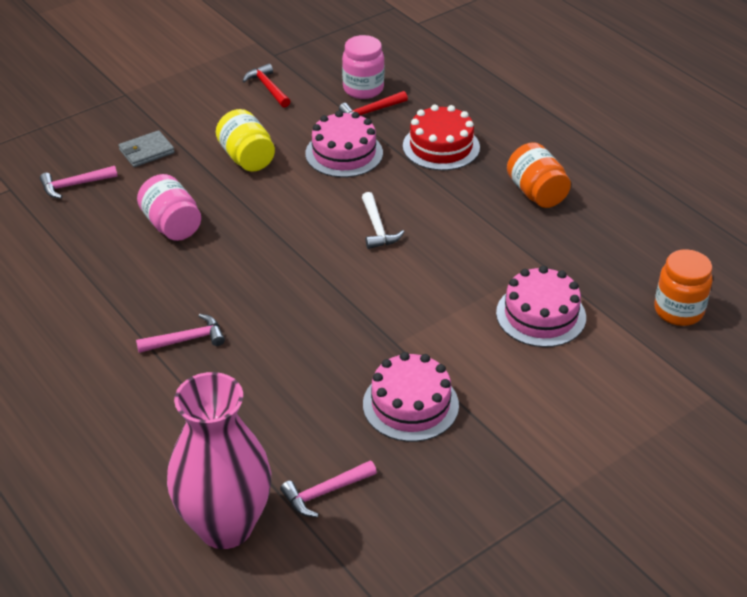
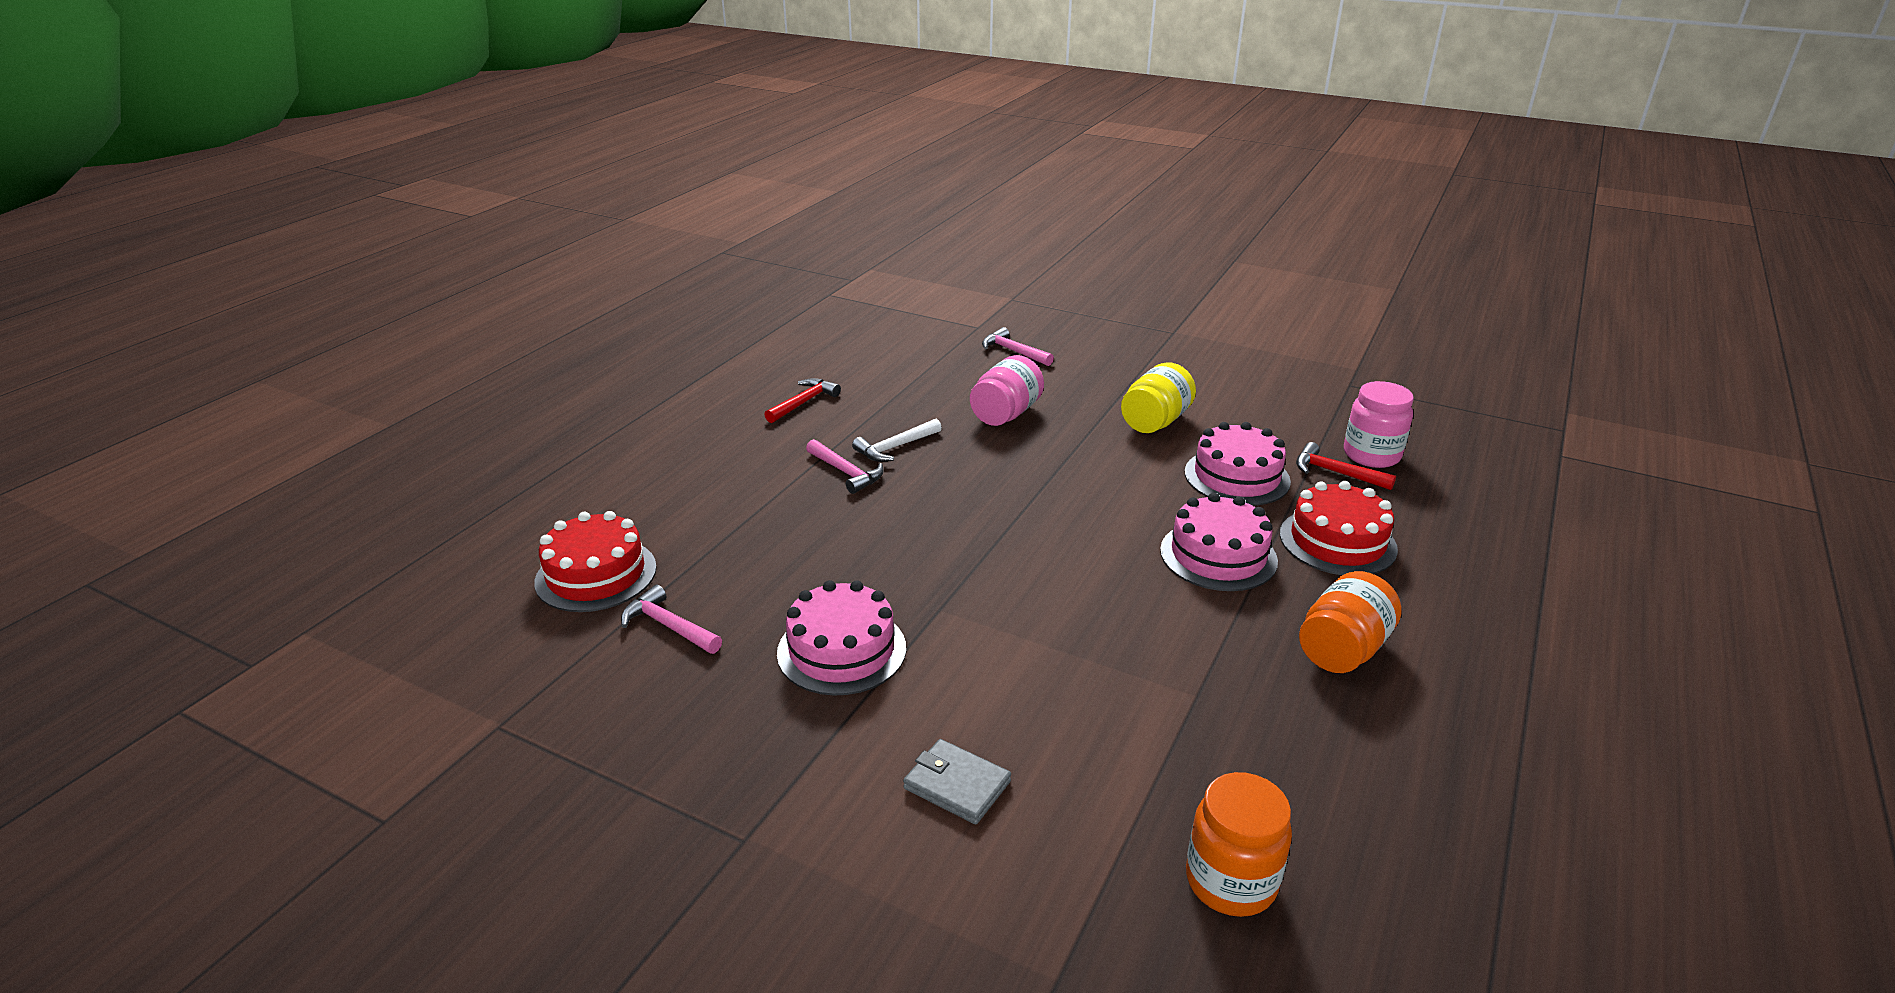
camera: 65 degrees right, 10 degrees down
grey wallet [119,130,175,167] -> grey wallet moved to [903,739,1011,824]
pink vase [167,372,271,549] -> red cake [534,511,657,612]
red hammer [243,63,291,108] -> red hammer moved to [764,378,841,423]
white hammer [362,192,404,249] -> white hammer moved to [852,419,942,462]
pink cake [496,266,586,347] -> pink cake moved to [1160,493,1278,591]

